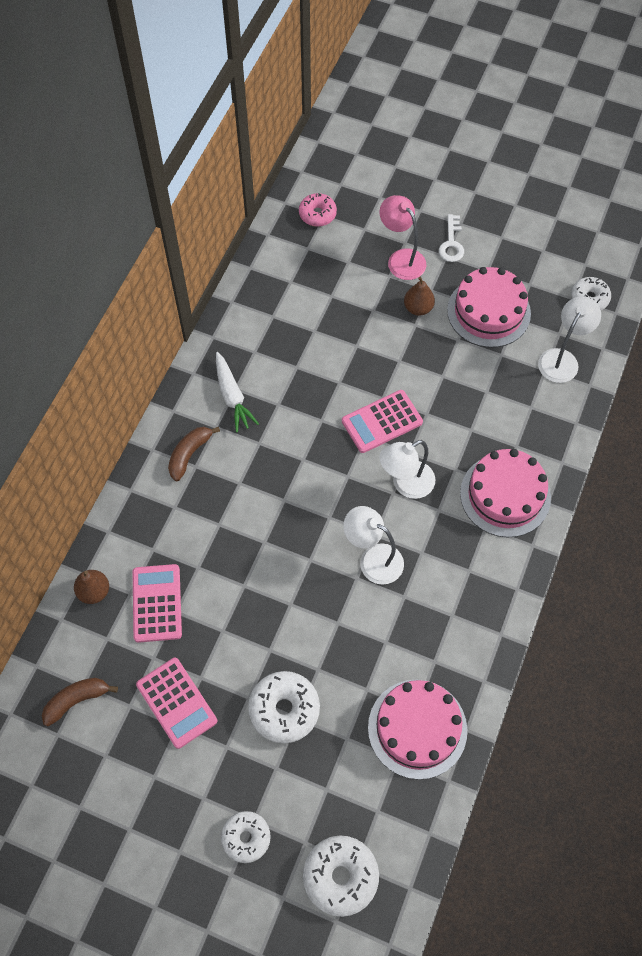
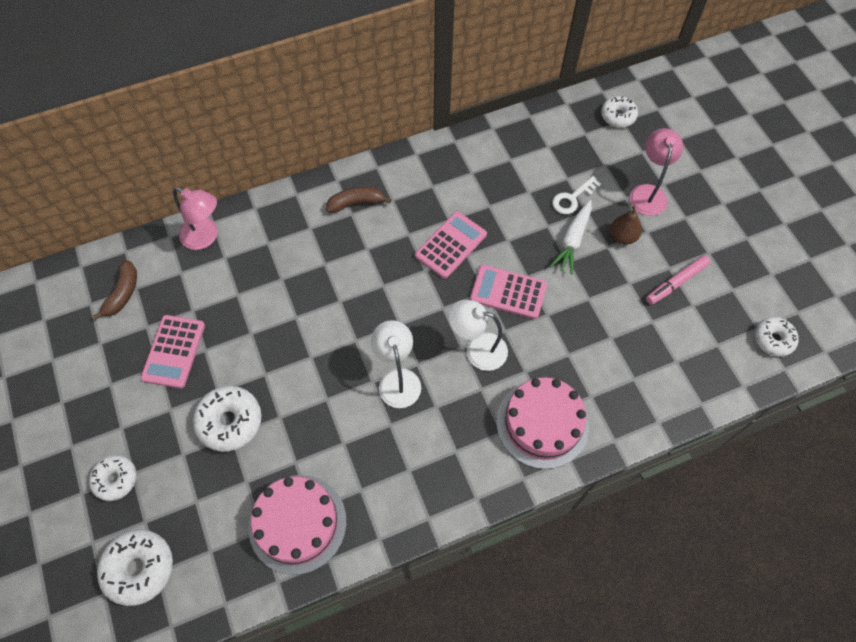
camera: 45 degrees right, 0 degrees up
brown banana [42,678,118,726] -> brown banana turned 90 degrees clockwise [93,260,137,320]
brown pear [74,570,109,604] -> pink lamp [173,187,218,250]
pink calculator [133,564,182,643] -> pink calculator moved to [415,211,487,279]
white carrot [216,352,259,432] -> white carrot moved to [550,200,592,275]
pink donut [299,193,337,227] -> white donut [601,96,638,128]
white key [439,214,464,262] -> white key moved to [552,176,601,214]
pink cake [447,267,531,348] -> pink marker [646,255,710,305]
white lamp [538,296,601,383] -> none

